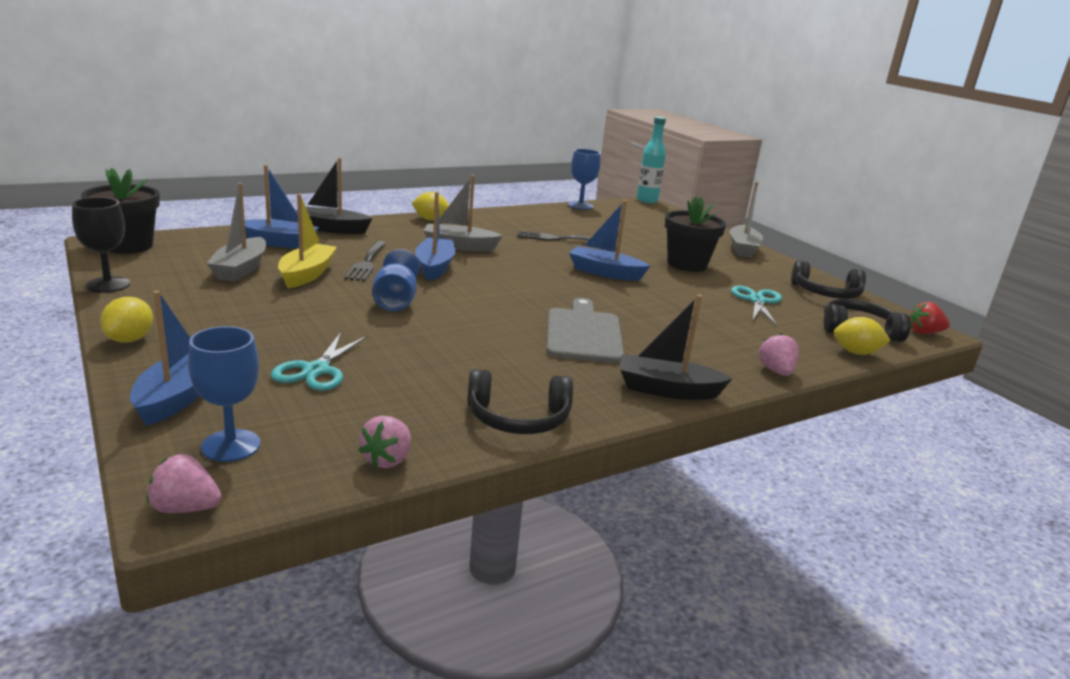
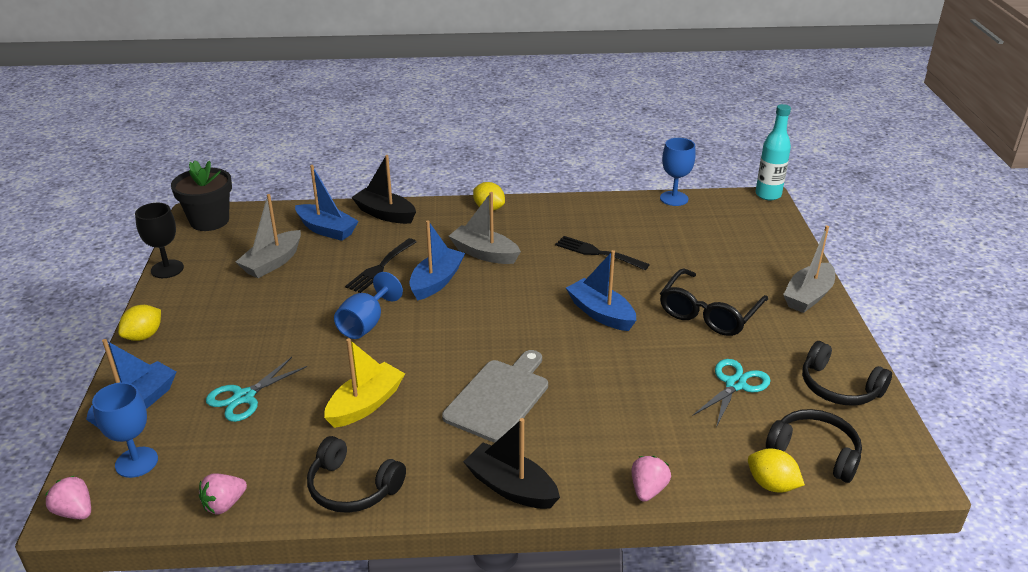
camera: 30 degrees right, 10 degrees up
yellow boat [278,194,337,288] -> yellow boat moved to [324,338,405,428]
black flower pot [665,197,726,272] -> black glasses [660,268,768,336]
red strawberry [909,302,950,334] -> none

